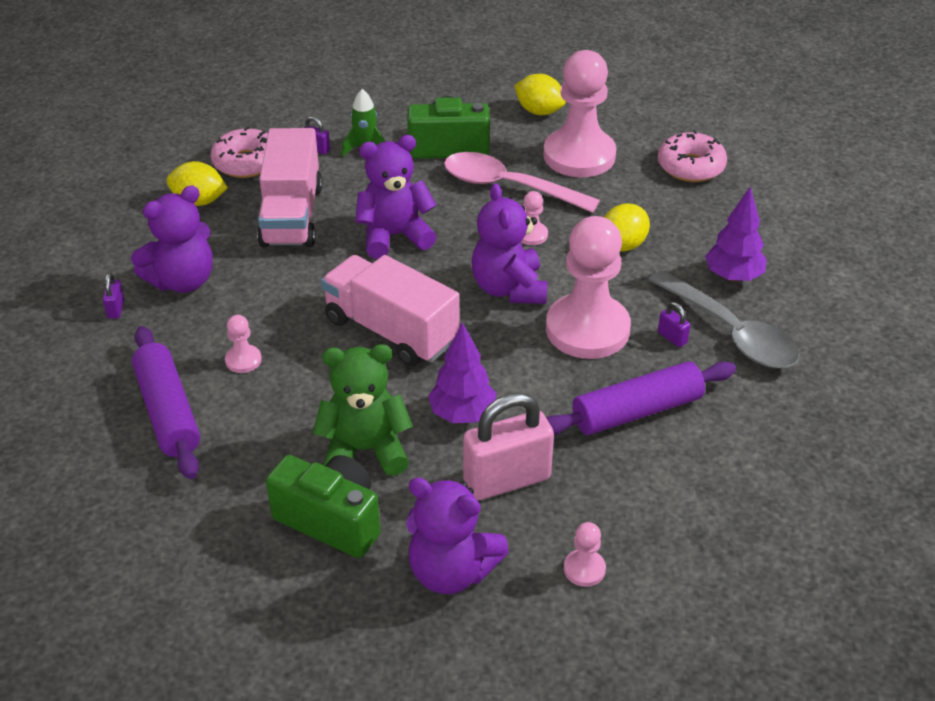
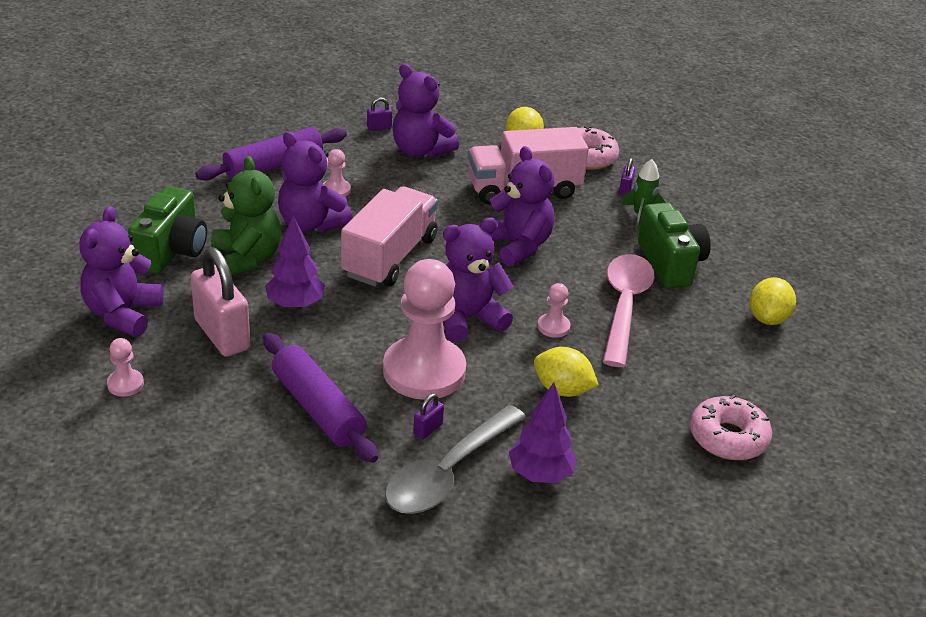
camera: 75 degrees right, 5 degrees down
pink pawn [543,50,616,177] -> none
none -> purple teddy bear [278,131,353,232]

